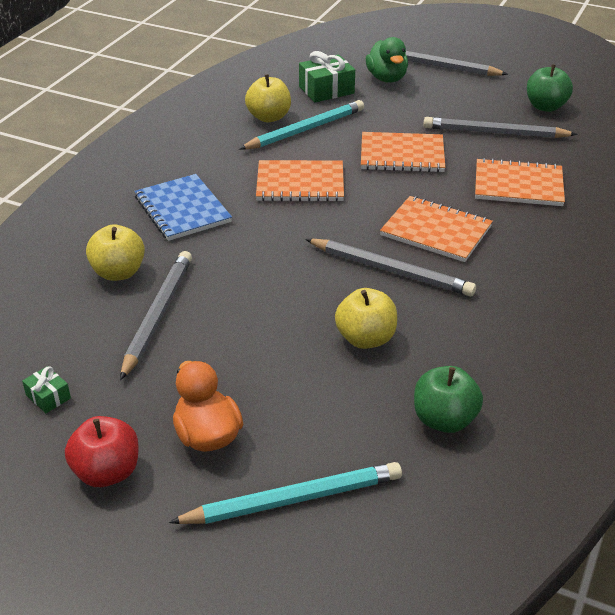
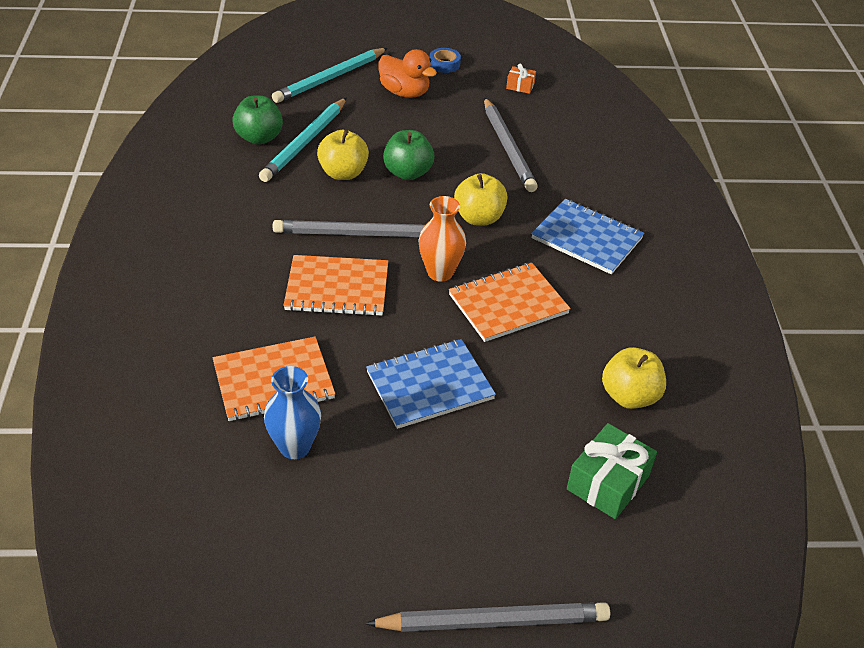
camera: 150 degrees right, 5 degrees up
green gift [22,366,71,413] -> orange gift [506,64,536,94]
red apple [65,416,138,487] -> blue tape [430,48,461,73]
yellow apple [86,224,145,281] -> yellow apple moved to [454,173,508,226]
turquoise pencil [239,100,364,150] -> turquoise pencil moved to [259,97,347,182]
orange notebook [361,132,445,172] -> blue notebook [366,339,496,429]
green duck [366,37,408,83] -> none
grey pencil [423,117,577,138] -> none
green apple [527,64,573,112] -> green apple moved to [383,130,434,180]
none -> blue vase [264,366,321,459]
none -> orange vase [419,196,466,281]

